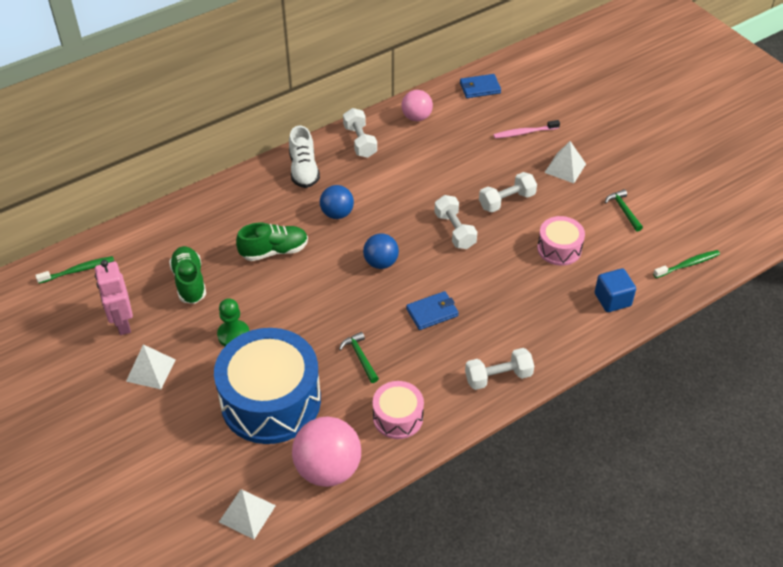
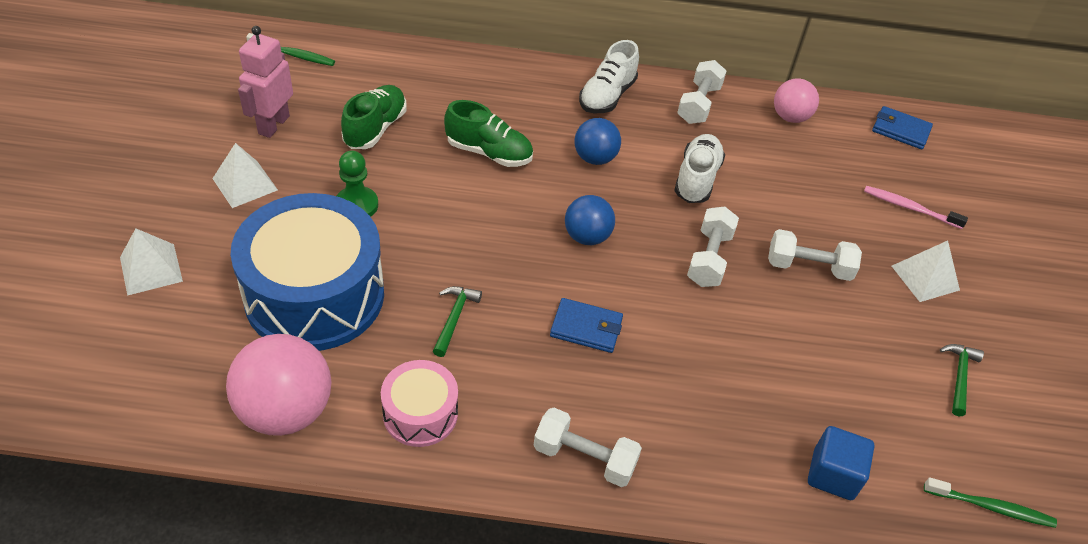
camera: 35 degrees right, 0 degrees up
white pyramid [219,489,276,539] -> white pyramid moved to [120,229,183,296]
pink drum [537,216,585,266] -> none
none -> white shoe [674,134,725,203]

